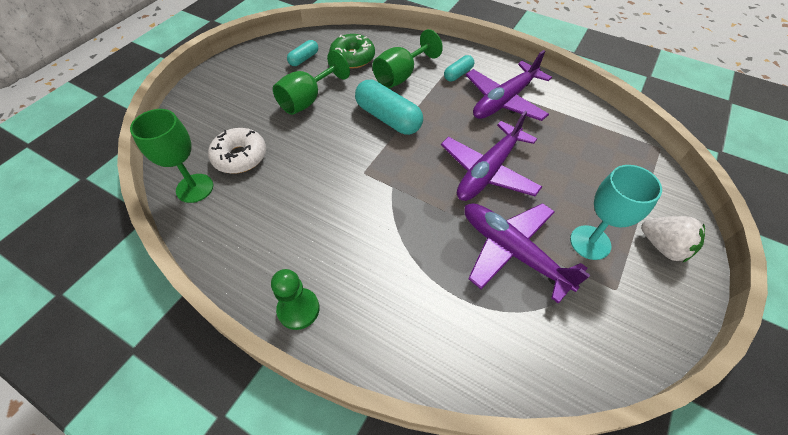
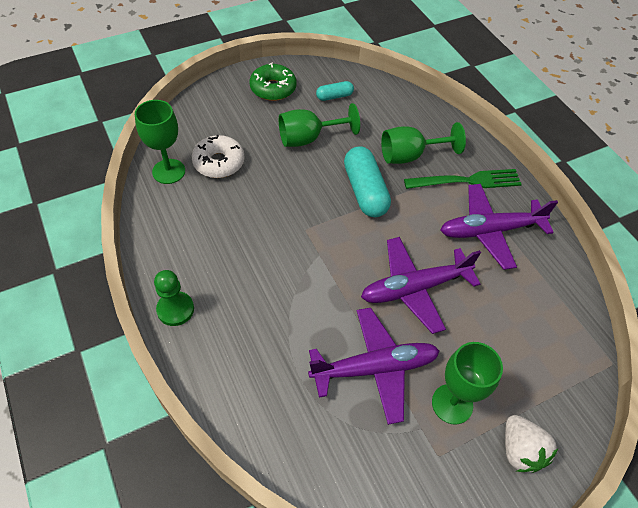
camera: 30 degrees right, 0 degrees up
green donut [329,34,375,69] -> green donut moved to [249,63,296,101]
turquoise capsule [444,55,474,81] -> green fork [404,169,522,189]
purple plane [464,203,590,304] -> purple plane turned 90 degrees clockwise [308,308,439,425]
turquoise goblet [570,165,662,260] -> green goblet [432,342,503,425]

